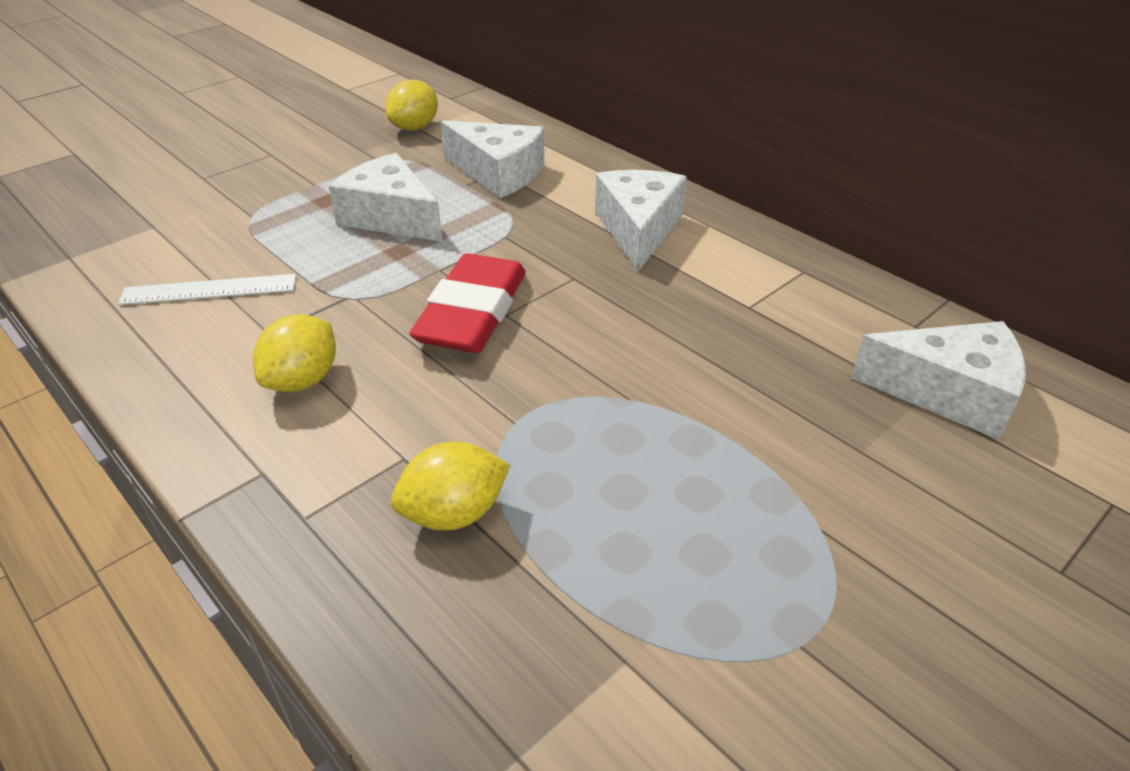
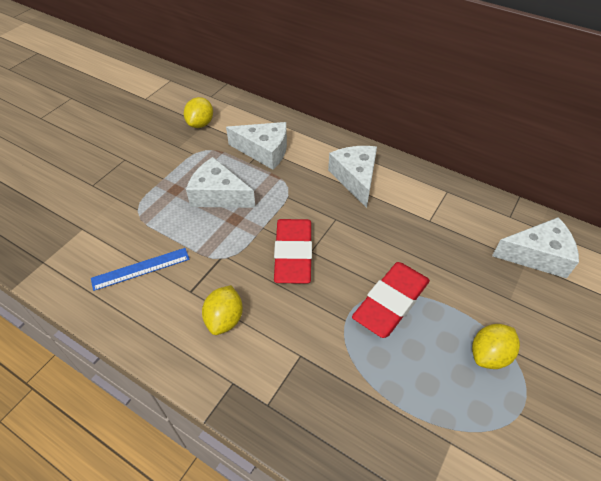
camera: 15 degrees left, 10 degrees up
white ruler [118,274,296,305] -> blue ruler [91,248,189,291]
yellow lemon [391,442,510,530] -> yellow lemon moved to [472,324,520,369]
none -> red eraser [352,262,430,338]

